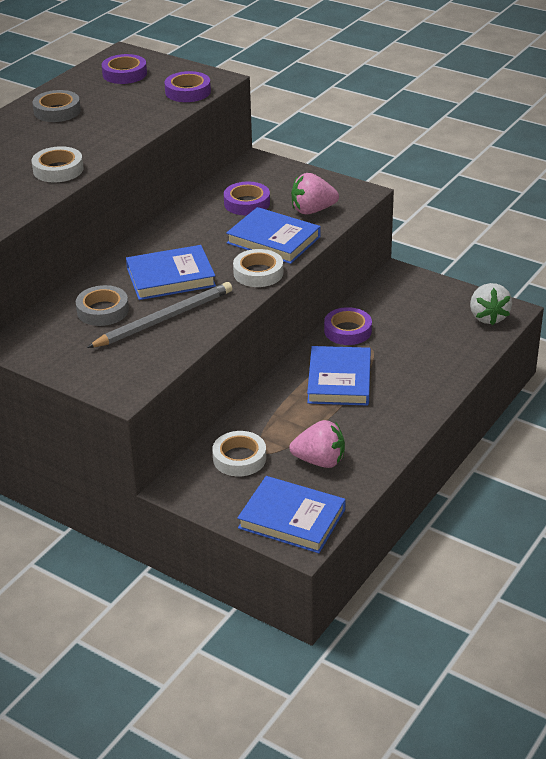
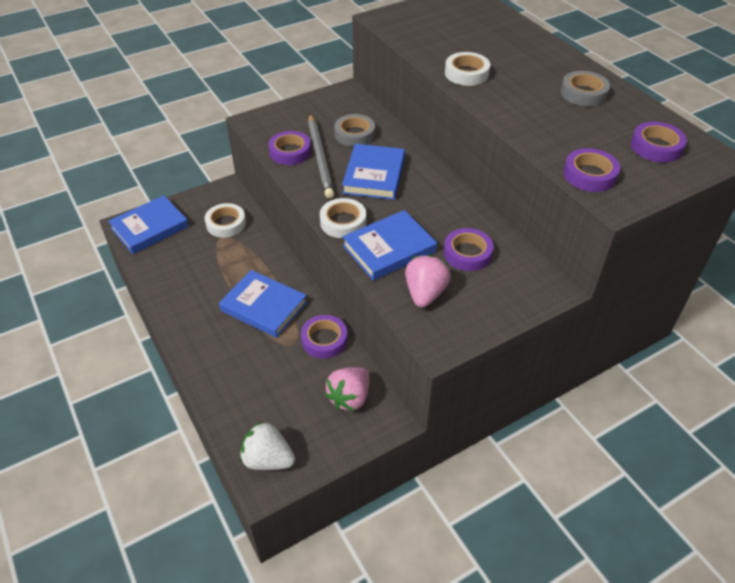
camera: 115 degrees right, 10 degrees up
pink strawberry [289,420,345,468] -> pink strawberry moved to [325,367,369,411]
none -> purple tape [268,131,311,165]

